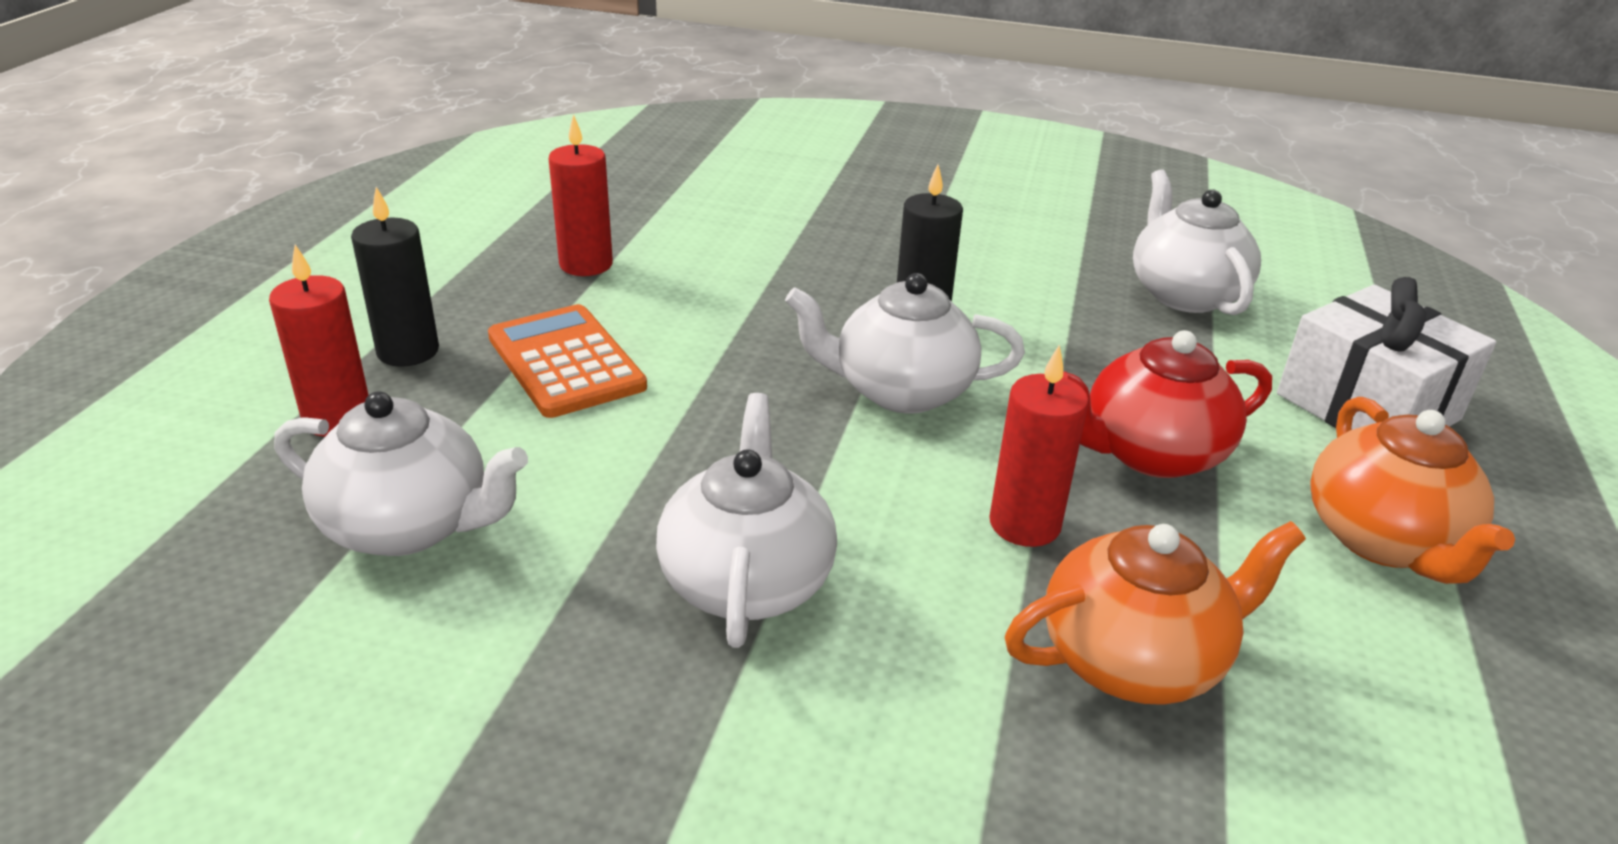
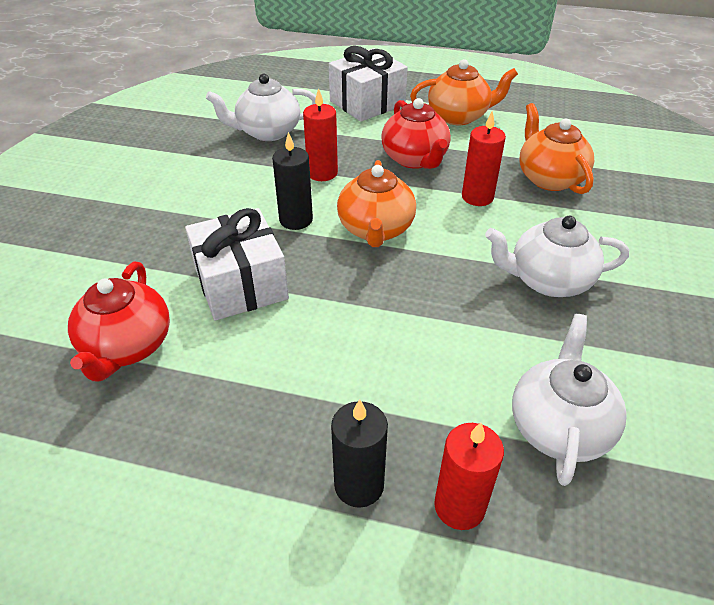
camera: 90 degrees left, 10 degrees up
orange calculator [488,304,647,418] -> none
red candle [549,114,613,276] -> red candle moved to [303,88,338,181]
white teapot [785,273,1025,413] -> orange teapot [337,160,416,247]
none -> red teapot [68,261,170,382]
none -> white gift [185,208,289,320]

